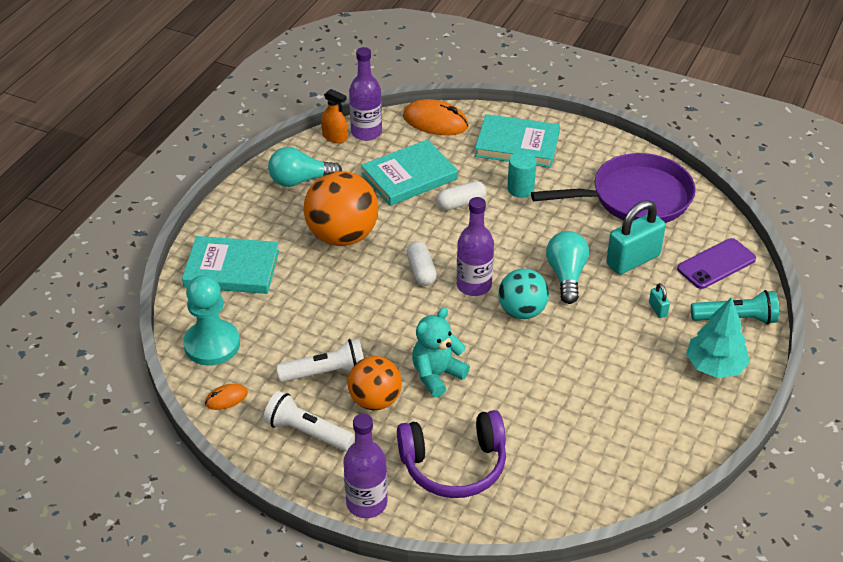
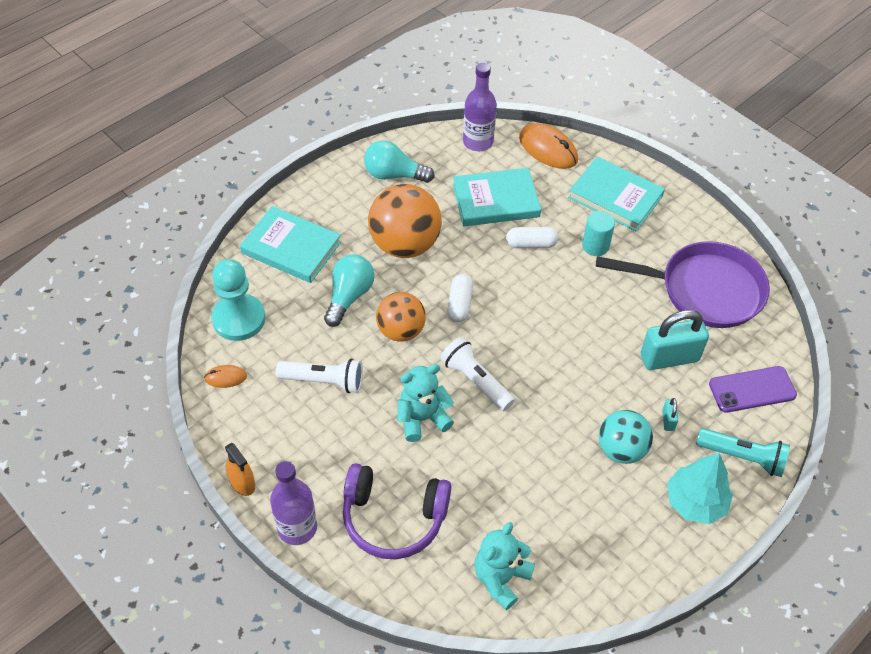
camera: 20 degrees right, 10 degrees up
white flashlight [263,391,355,451] -> white flashlight moved to [441,337,515,411]
orange spray bottle [321,89,347,143] -> orange spray bottle moved to [225,442,255,496]
orange ball [348,356,402,410] -> orange ball moved to [376,292,426,342]
purple bottle [457,197,494,296] -> none
turquoise ball [498,269,549,319] -> turquoise ball moved to [599,410,653,464]
turquoise light bulb [546,231,589,304] -> turquoise light bulb moved to [324,254,374,327]
none -> turquoise teddy bear [474,522,535,610]

